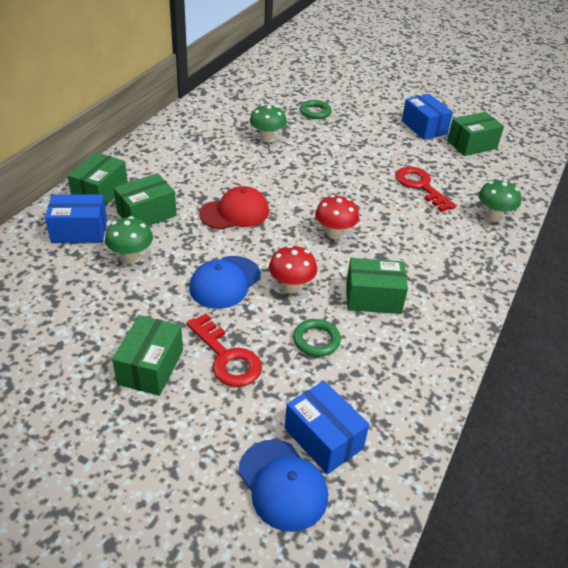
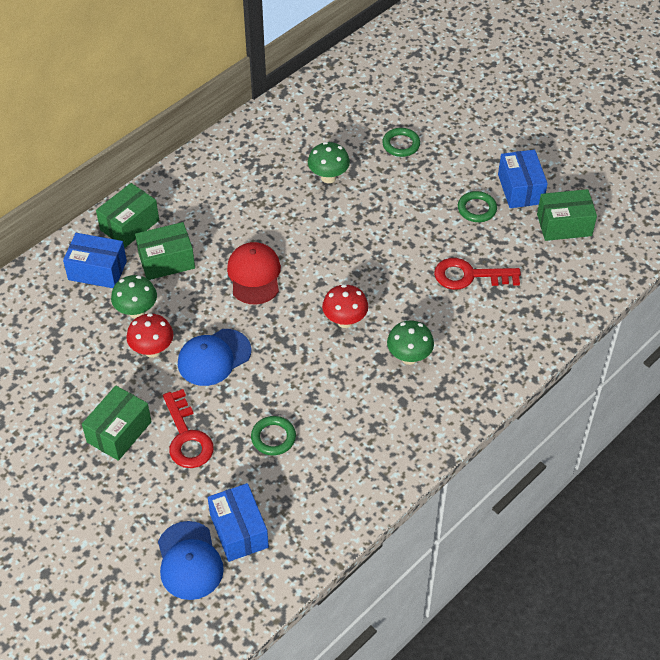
camera: 20 degrees right, 10 degrees up
red cap [199,186,269,230] -> red cap turned 90 degrees counterclockwise [227,242,281,304]
red mushroom [269,245,317,293] -> red mushroom moved to [126,313,173,358]
green box [346,258,408,314] -> none
red key [396,167,456,212] -> red key turned 75 degrees counterclockwise [434,258,521,290]
green mushroom [478,180,521,221] -> green mushroom moved to [387,320,434,365]
none -> green ring [458,191,497,222]

